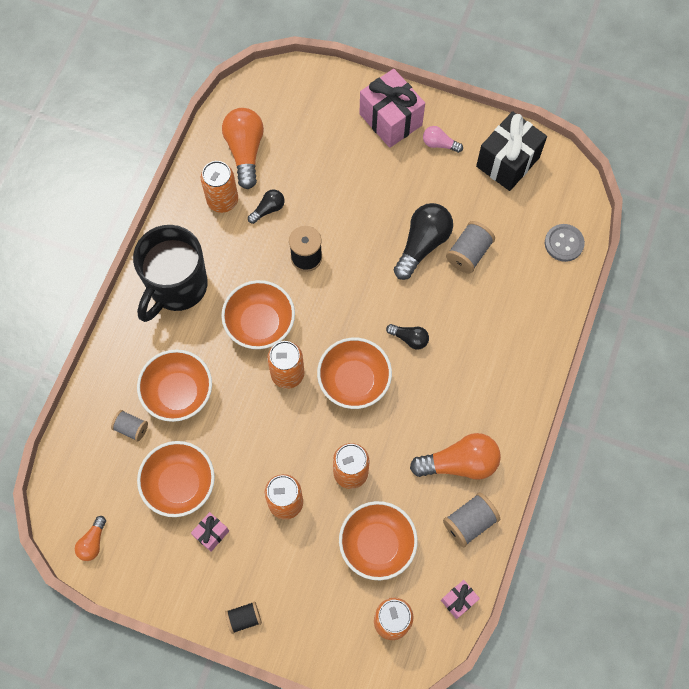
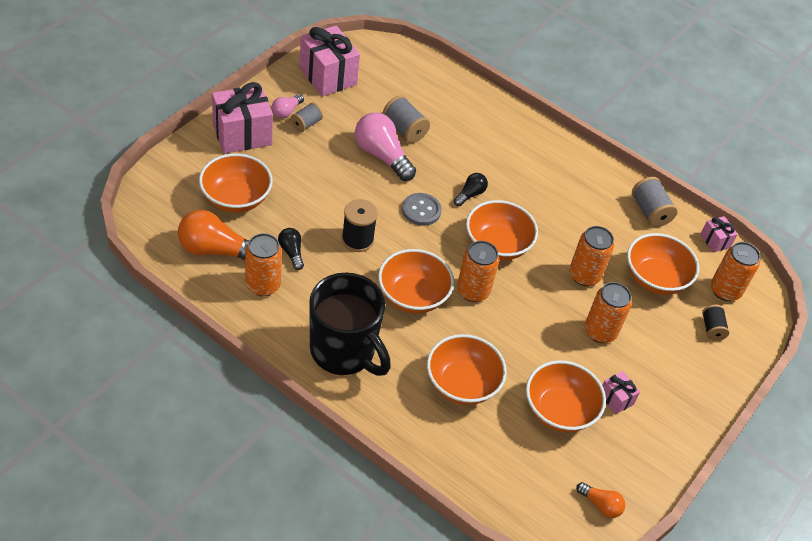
camera: 80 degrees left, 20 degrees down
grey spool [111,410,148,442] -> grey spool moved to [291,102,323,132]
black spool [225,601,262,634] -> black spool moved to [702,304,730,341]
black light bulb [394,203,453,280] -> pink light bulb [355,112,416,181]
orange light bulb [410,433,501,480] -> none
black gift [476,111,547,191] -> pink gift [299,25,360,96]
grey button [545,224,585,262] -> grey button moved to [402,193,442,226]
none -> orange bowl [199,154,273,213]

